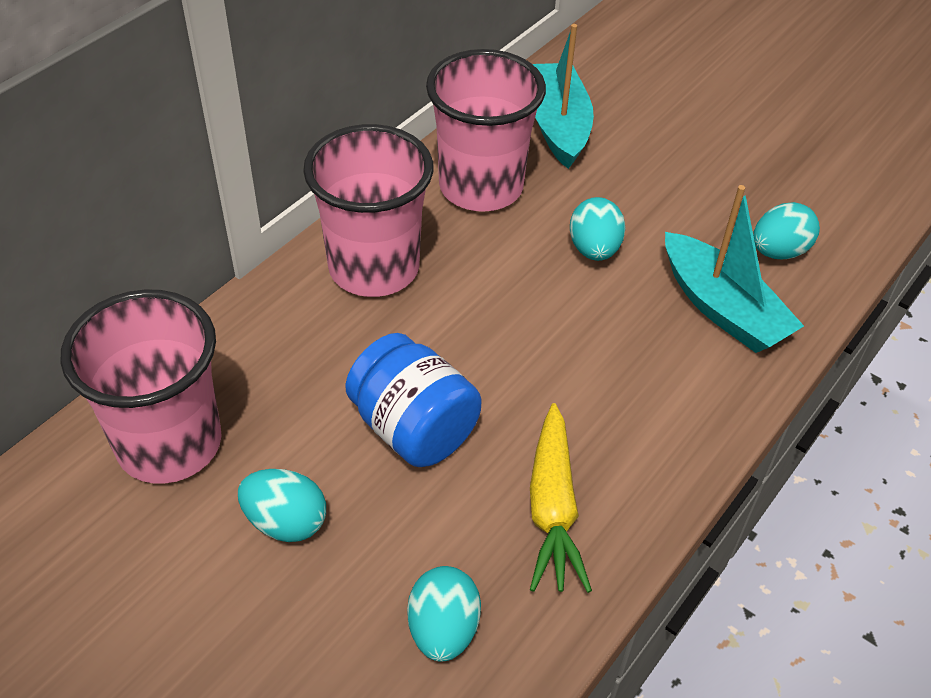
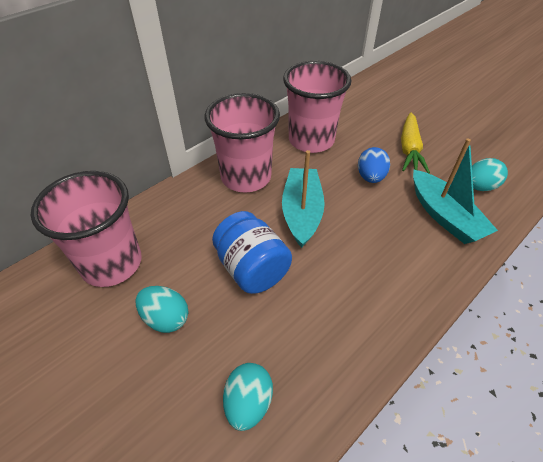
camera: 10 degrees right, 0 degrees up
yellow carrot [530,403,592,593] -> yellow carrot moved to [401,112,430,173]
turquoise boat [533,24,594,169] -> turquoise boat moved to [282,150,325,248]
turquoise egg [570,197,625,261] -> blue egg [358,147,390,183]

